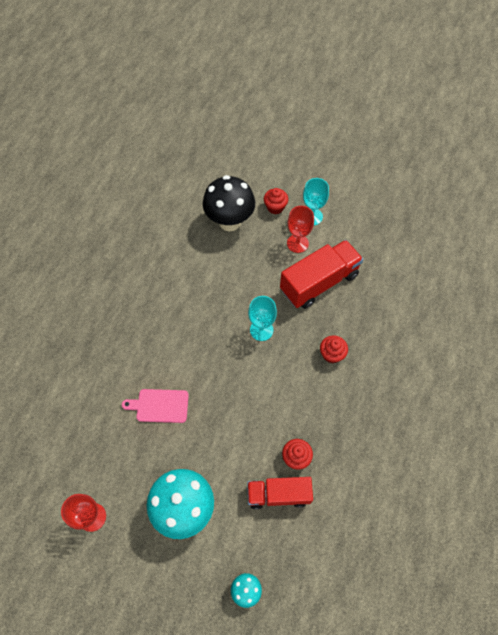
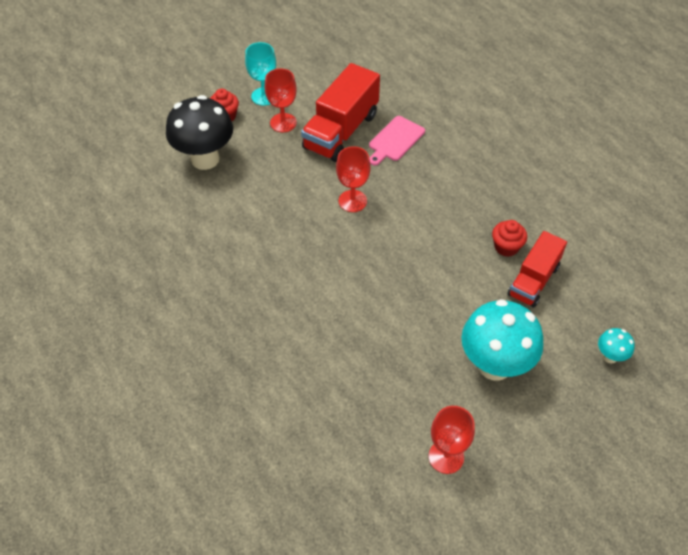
camera: 55 degrees left, 10 degrees down
pink cutting board [122,389,189,423] -> pink cutting board moved to [369,116,425,165]
turquoise goblet [248,296,277,341] -> red goblet [336,146,370,212]
red truck [280,240,363,309] -> red truck turned 150 degrees counterclockwise [301,63,380,162]
red cupcake [320,335,348,363] -> none

